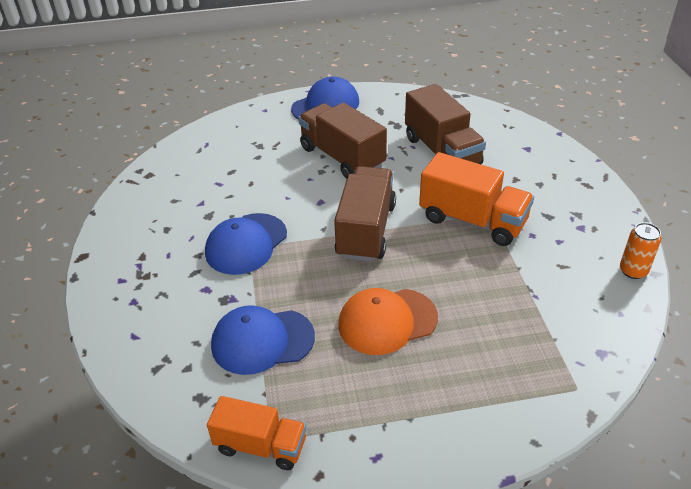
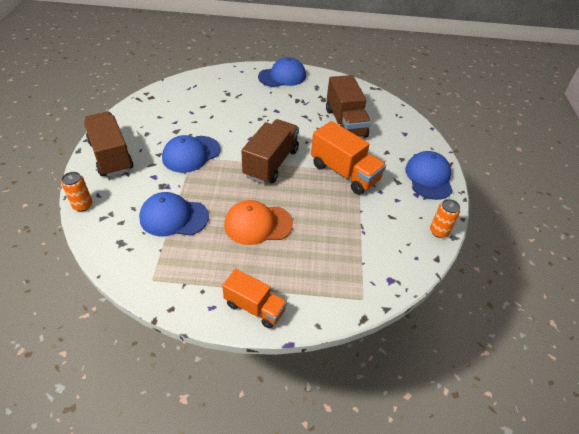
camera: 10 degrees right, 5 degrees up
orange truck [207,396,306,470] -> orange truck moved to [222,269,287,329]
brown truck [298,102,387,179] -> brown truck moved to [84,112,133,177]
none -> orange can [62,172,92,212]
none -> blue cap [405,151,453,200]

